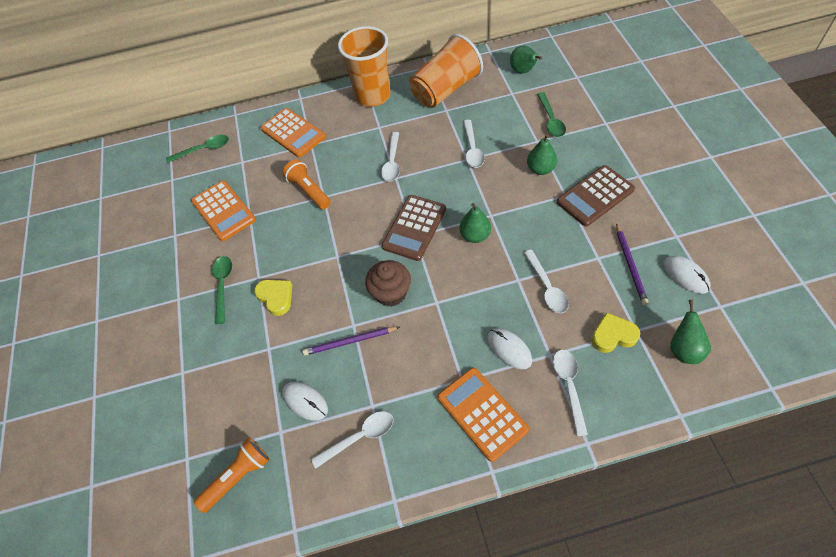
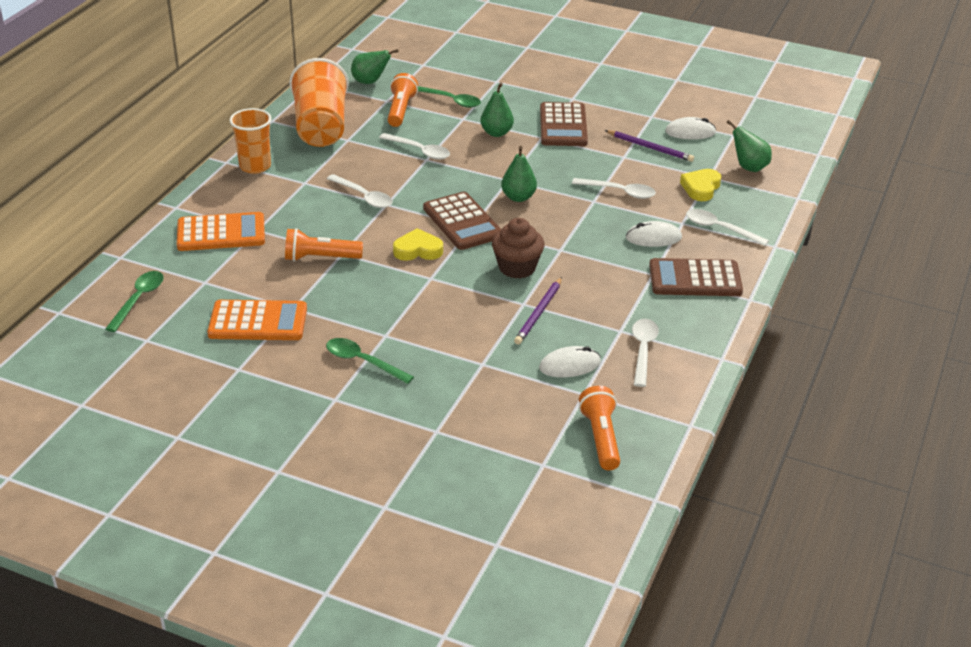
camera: 60 degrees left, 20 degrees down
yellow heart [254,279,292,316] -> yellow heart moved to [393,228,443,261]
orange cup [338,26,391,107] -> orange cup [230,108,271,174], size x0.65
orange calculator [437,368,529,462] -> brown calculator [649,258,743,296]
none -> orange flashlight [388,73,418,127]

